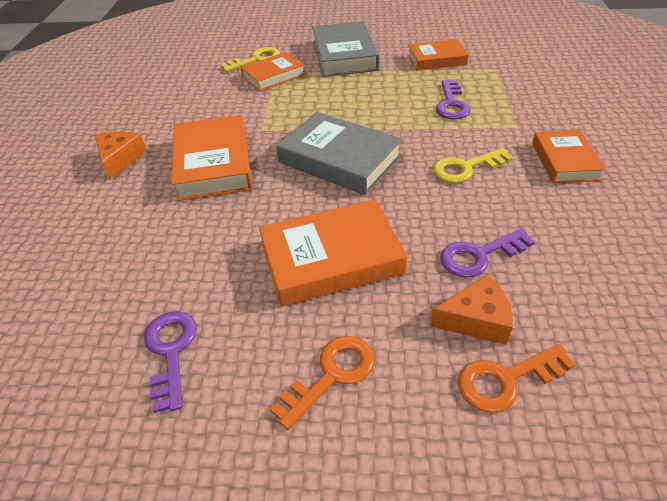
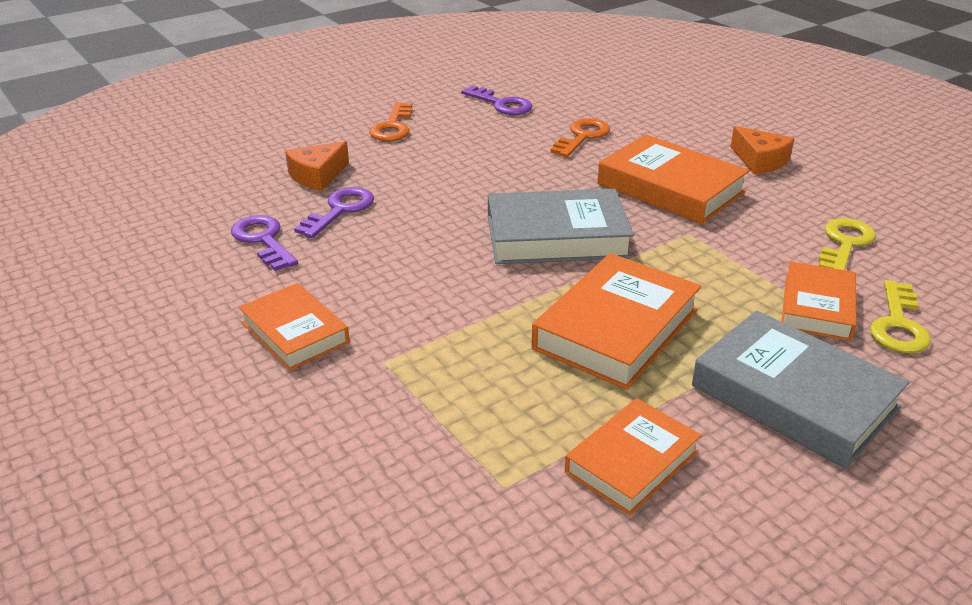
camera: 140 degrees right, 10 degrees down
orange book [259,200,407,306] -> orange book moved to [531,253,701,390]
yellow key [433,148,513,183] -> yellow key moved to [818,218,876,270]
purple key [436,80,471,119] -> purple key moved to [231,215,298,271]
orange key [458,344,576,413] -> orange key moved to [550,118,610,157]

